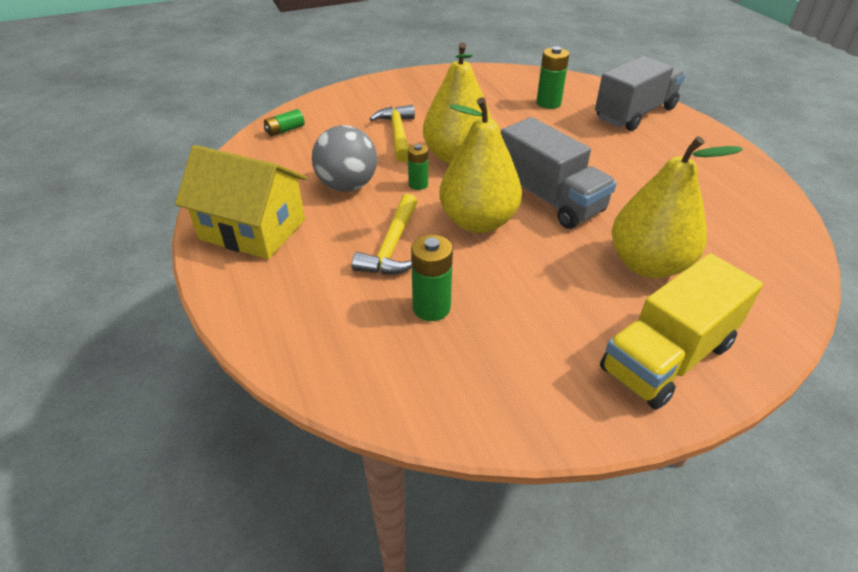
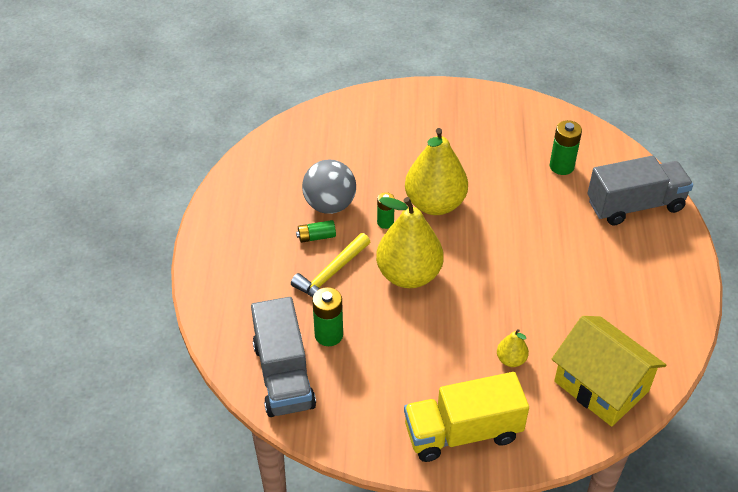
camera: 25 degrees right, 5 degrees up
yellow house [175,145,307,259] -> yellow house moved to [552,316,666,427]
green battery [264,109,305,137] -> green battery moved to [296,220,336,243]
yellow hammer [369,105,415,162] -> none
grey truck [501,117,617,229] -> grey truck moved to [251,297,316,417]
yellow pear [611,136,743,278] -> yellow pear [497,329,529,367], size x0.44

